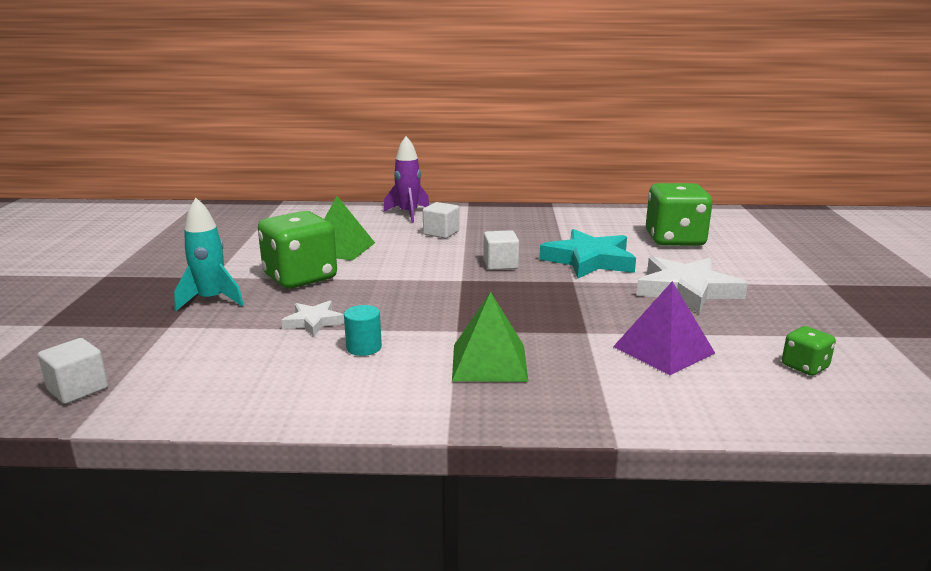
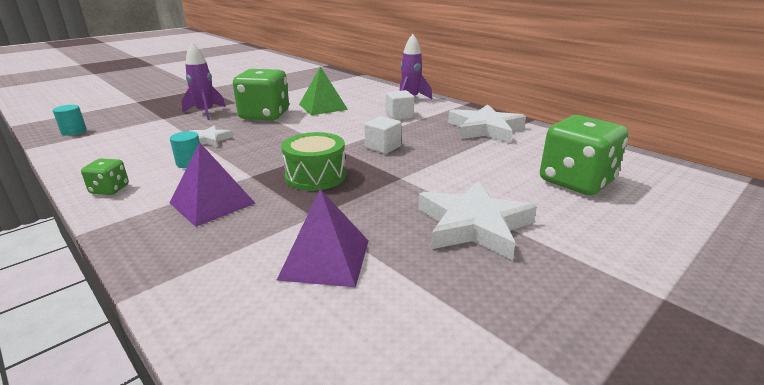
camera: 45 degrees right, 5 degrees up
white cube [38,338,108,404] -> turquoise cylinder [53,105,87,136]
turquoise rocket [174,198,244,311] -> purple rocket [182,42,225,120]
green pyramid [452,292,529,382] -> purple pyramid [169,142,256,227]
turquoise star [539,229,636,278] -> none
green dice [782,326,836,376] -> green dice moved to [81,158,129,195]
none -> green drum [281,132,346,191]
none -> white star [448,104,526,144]

